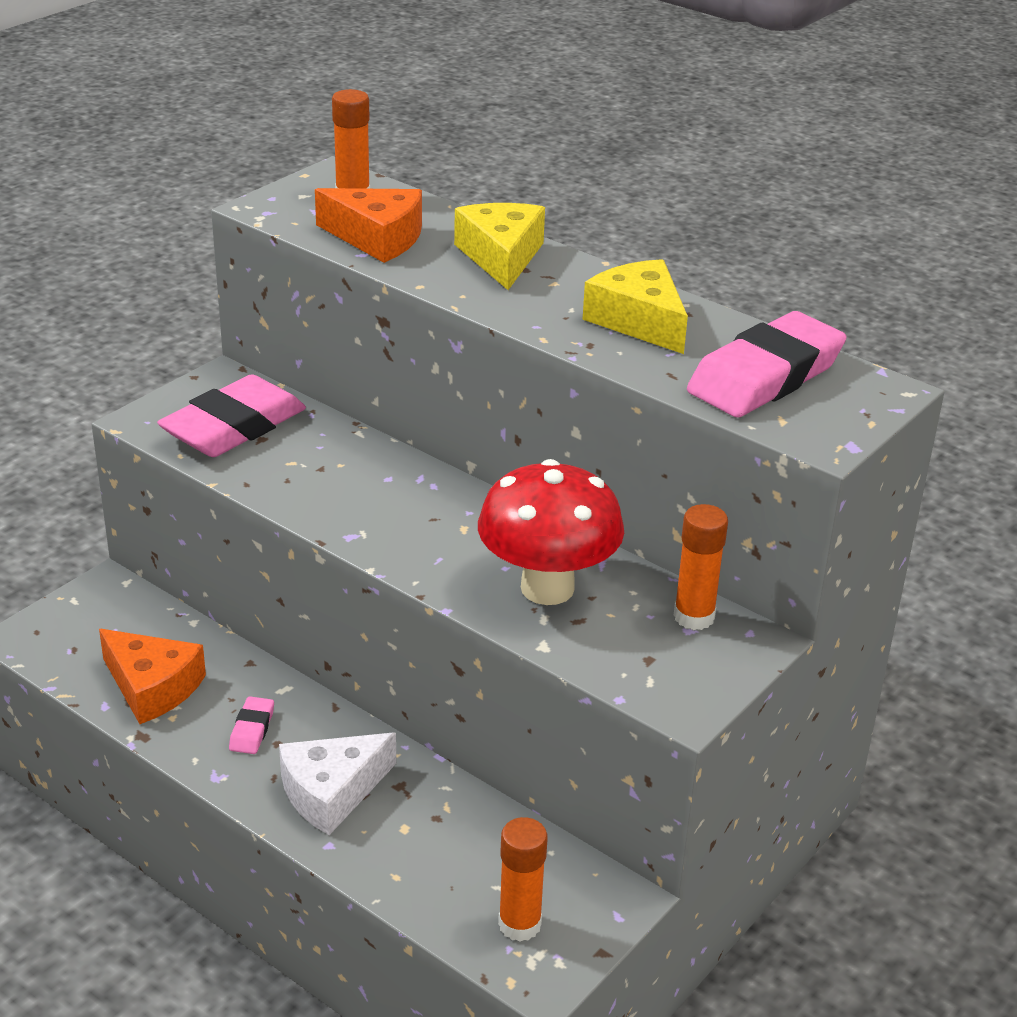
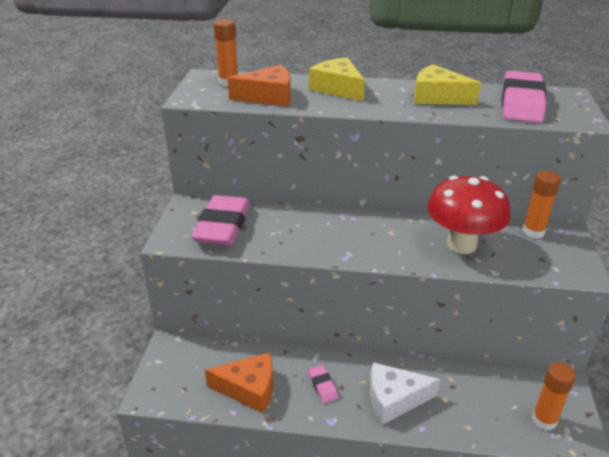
camera: 30 degrees left, 0 degrees up
white cheese [279,733,396,835] -> white cheese turned 60 degrees clockwise [370,362,440,424]

